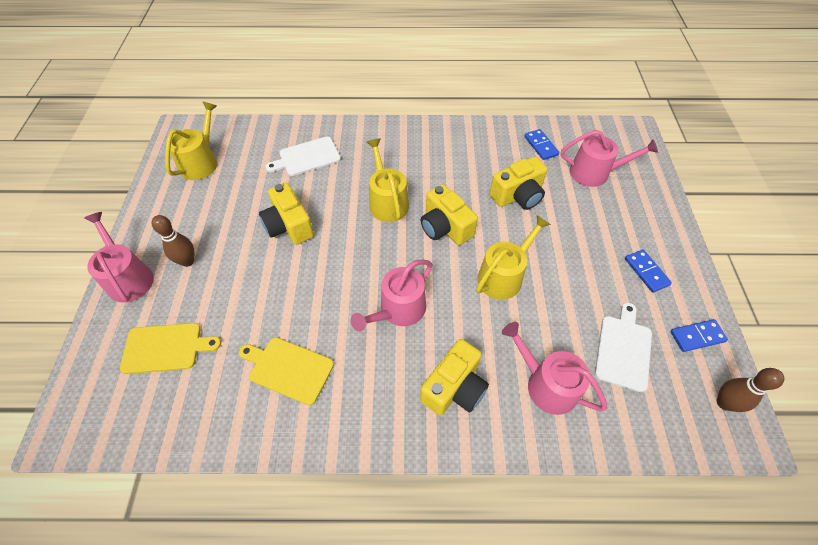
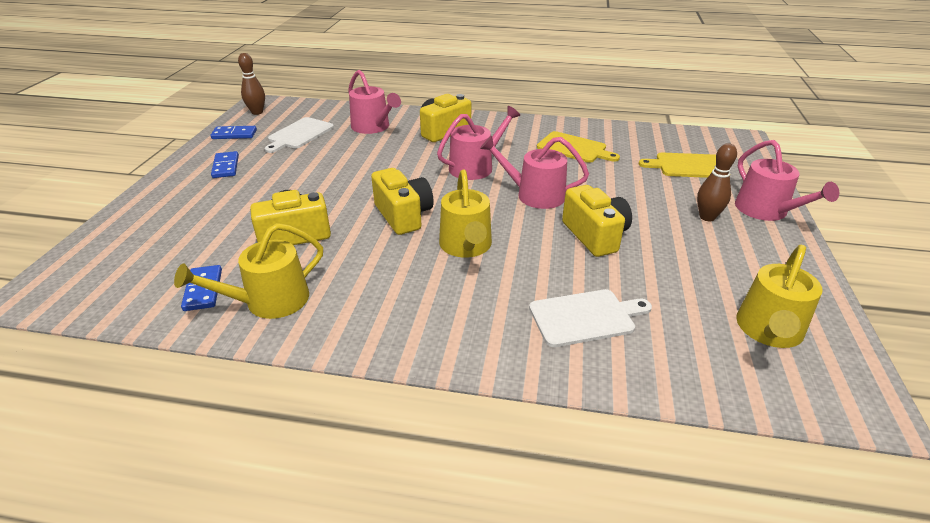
camera: 170 degrees left, 20 degrees down
yellow watering can [476,215,551,300] -> yellow watering can moved to [174,223,323,319]
pink watering can [561,130,658,187] -> pink watering can moved to [480,136,589,209]

